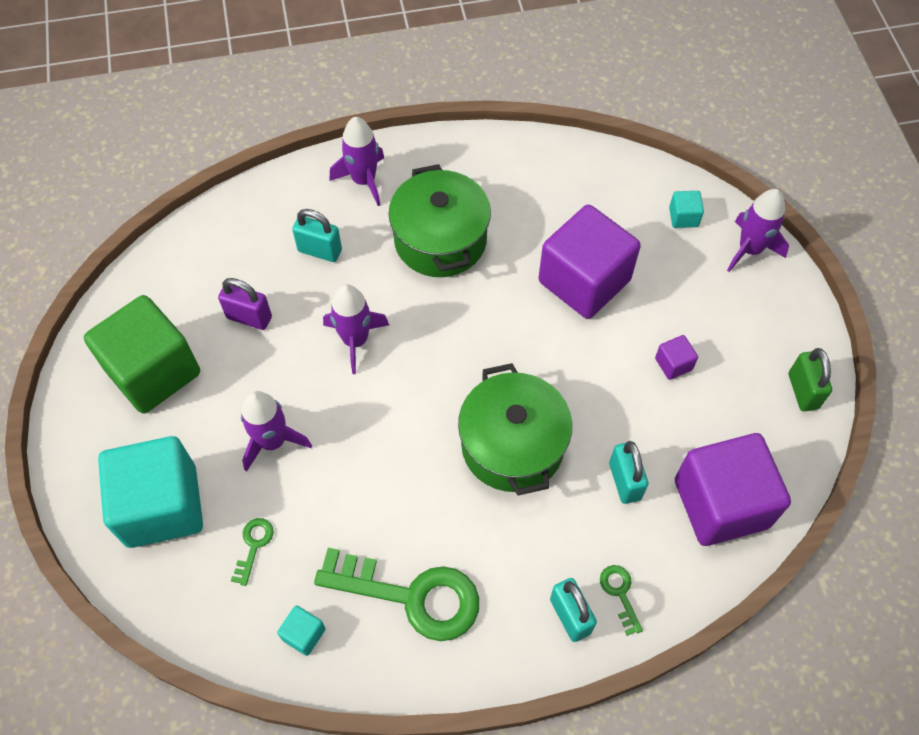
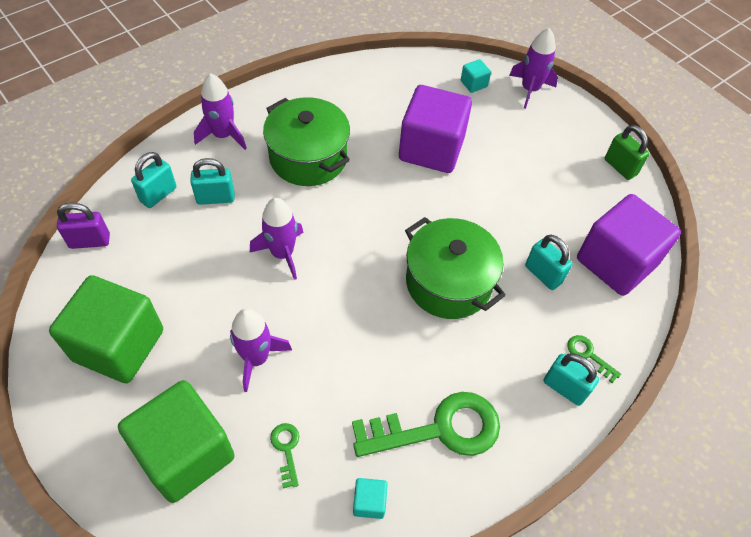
camera: 30 degrees left, 5 degrees down
turquoise cube [98,436,203,548] -> green cube [118,380,235,503]
purple padlock [218,278,272,330] -> purple padlock moved to [57,203,110,249]
purple cube [655,335,698,380] -> none
none -> turquoise padlock [131,152,176,208]

